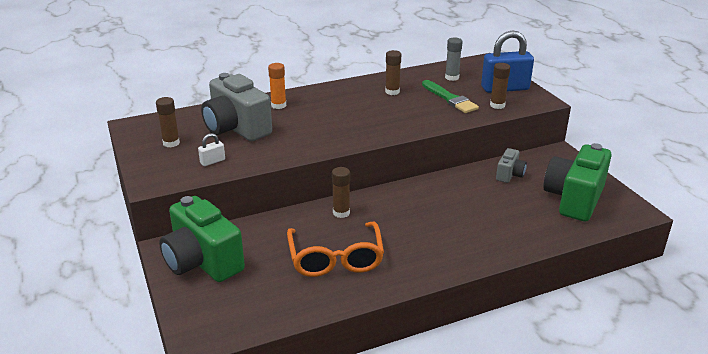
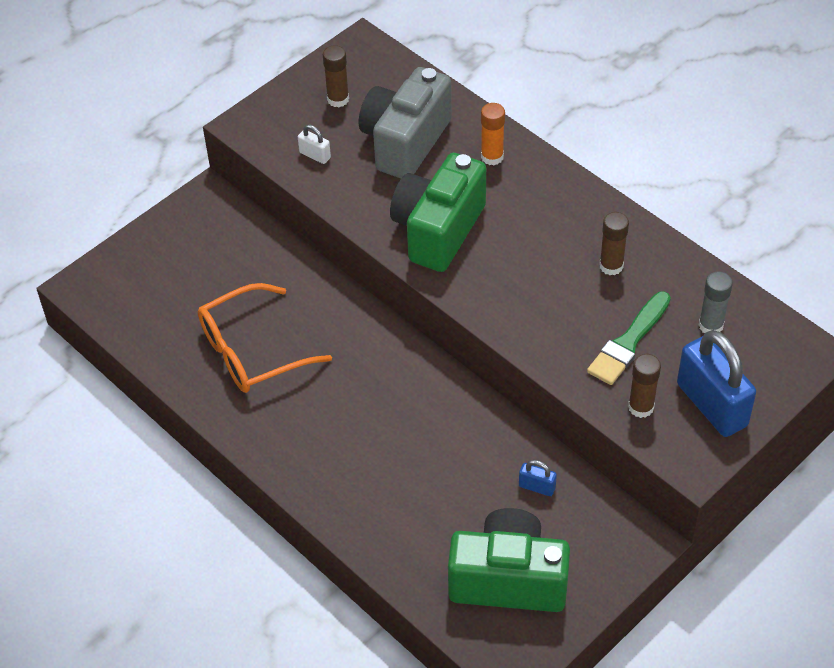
camera: 70 degrees right, 20 degrees up
green camera [159,196,245,282] -> green camera moved to [390,153,486,272]
brown glue stick [332,167,350,218] -> none
grey camera [496,148,527,183] -> blue padlock [519,460,557,496]

